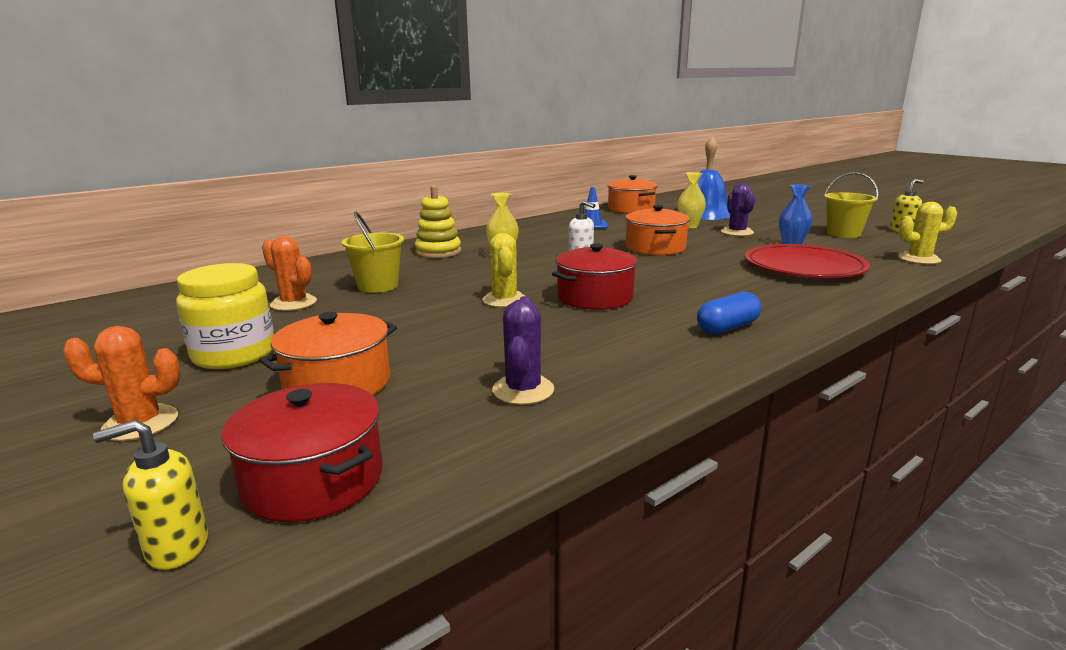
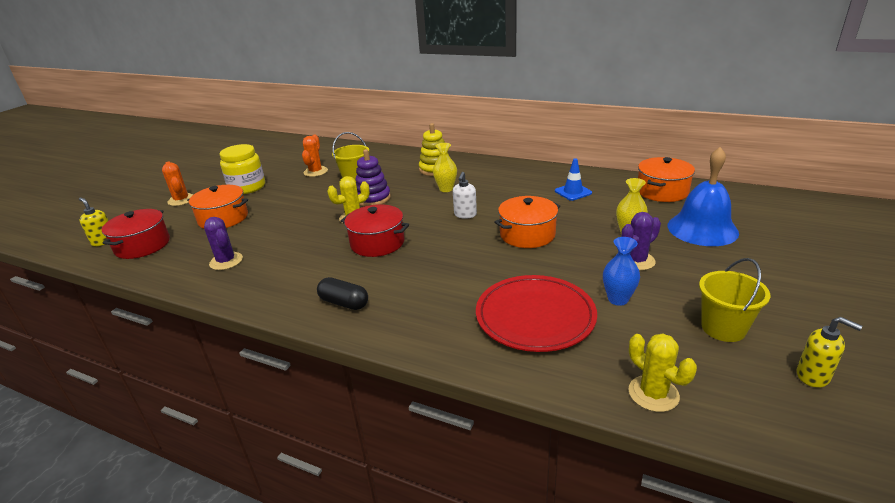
camera: 65 degrees right, 10 degrees up
purple cactus [492,296,554,405] -> purple cactus turned 75 degrees clockwise [204,217,243,270]
blue capsule [697,292,761,334] -> black capsule [317,277,368,310]
none -> purple stacking toy [356,149,391,206]

